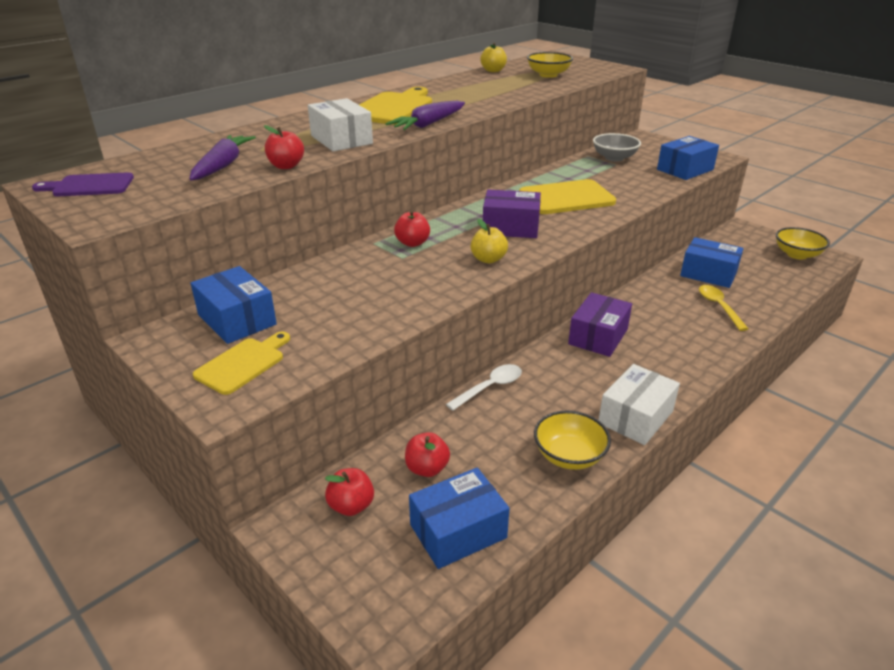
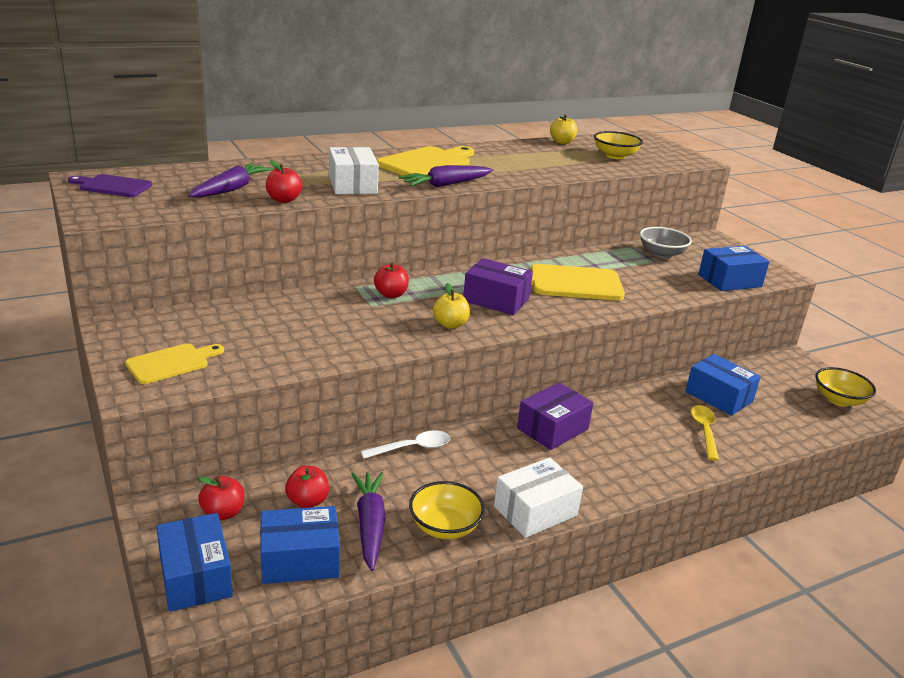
camera: 15 degrees right, 5 degrees down
blue box [191,266,277,344] -> blue box moved to [156,513,233,612]
none -> purple carrot [352,472,386,571]

